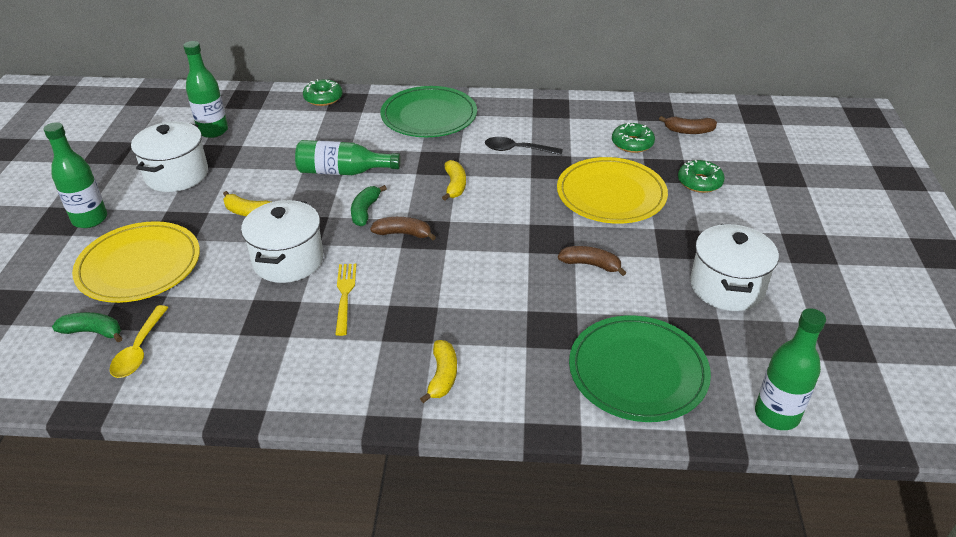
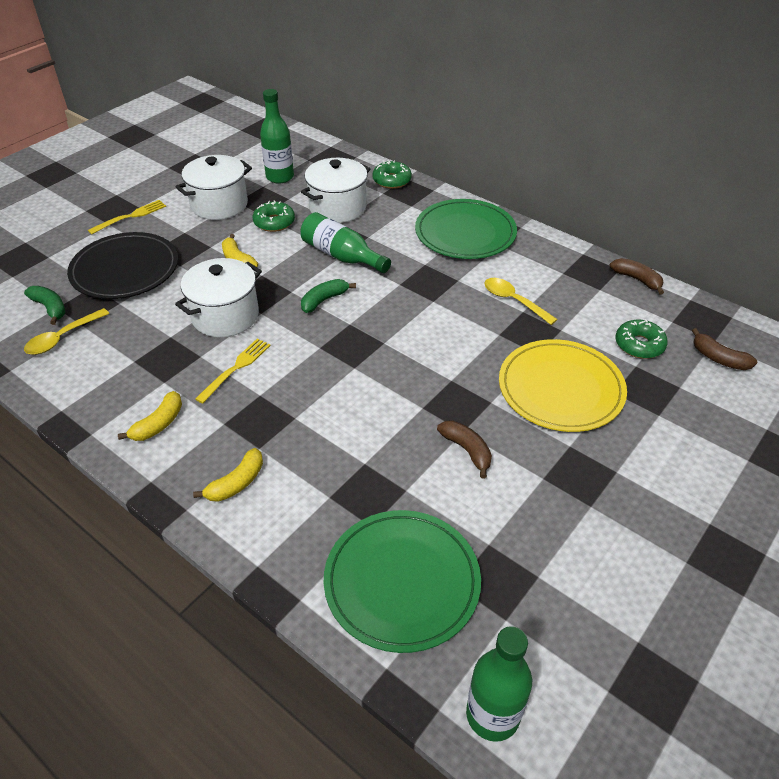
camera: 35 degrees right, 5 degrees up
green bottle [43,122,107,228] -> yellow fork [88,200,166,235]
yellow plate [72,221,200,303] -> black plate [67,232,178,299]
brown banana [370,217,436,240] -> brown banana moved to [610,258,664,295]
yellow banana [442,160,466,201] -> yellow banana moved to [118,391,182,441]
black spoon [485,137,563,155] -> yellow spoon [485,278,558,325]
green donut [678,160,725,193] -> green donut moved to [253,200,295,232]
white pot [690,224,779,311] -> white pot moved to [301,158,370,223]

